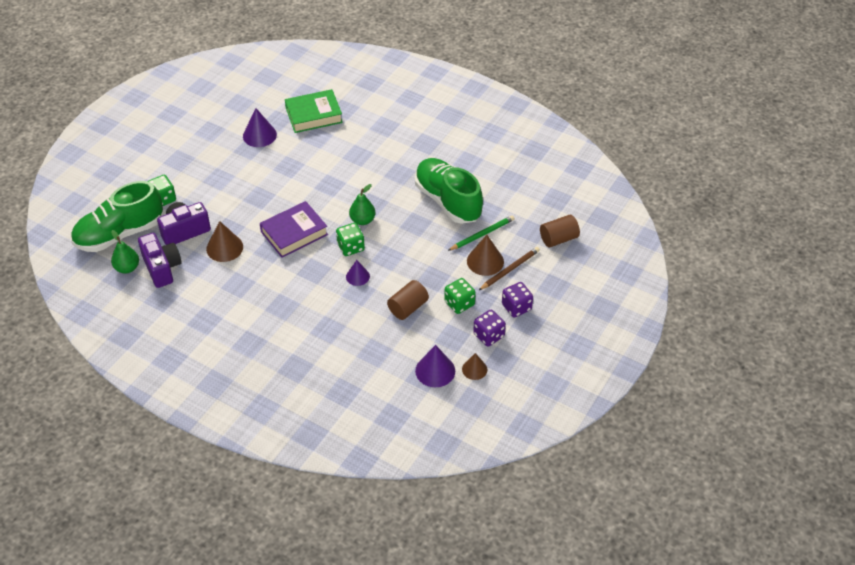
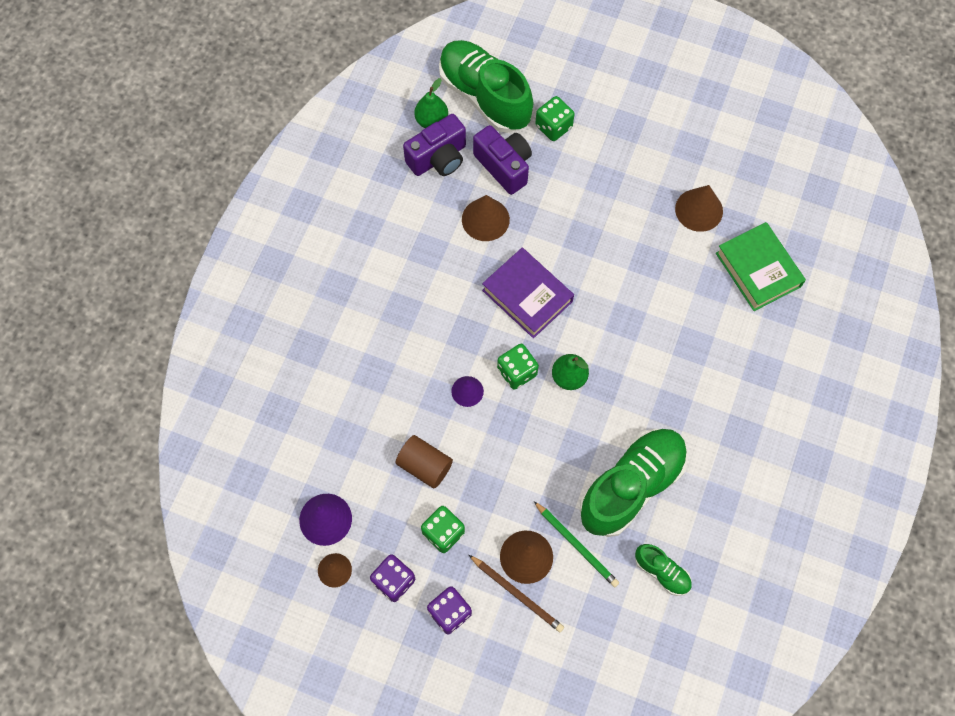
camera: 80 degrees right, 20 degrees up
purple cone [243,108,277,147] -> brown cone [675,185,723,232]
brown cylinder [540,215,580,248] -> none
none -> green shoe [635,544,692,596]

